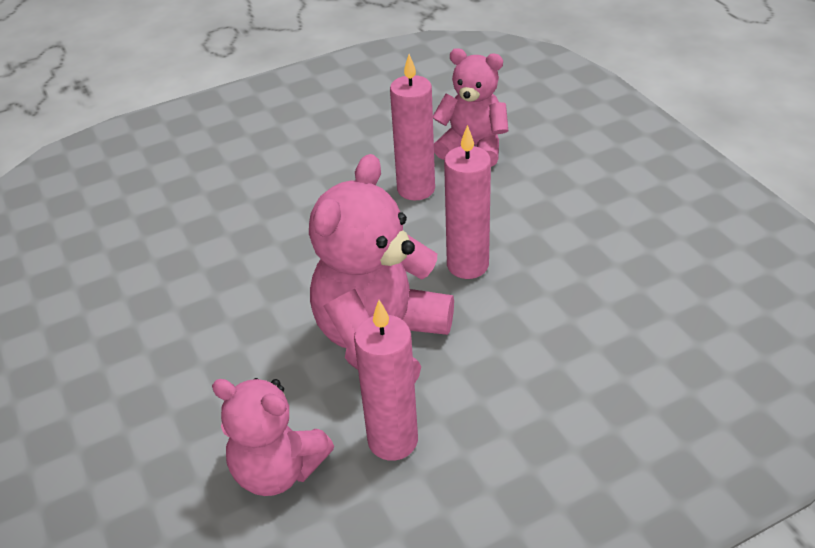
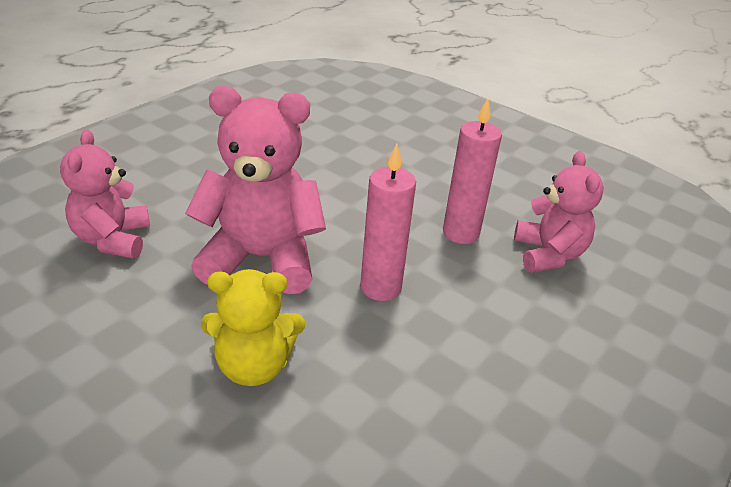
camera: 60 degrees right, 5 degrees down
pink candle [354,300,418,461] -> none
none -> yellow teddy bear [201,269,305,386]

